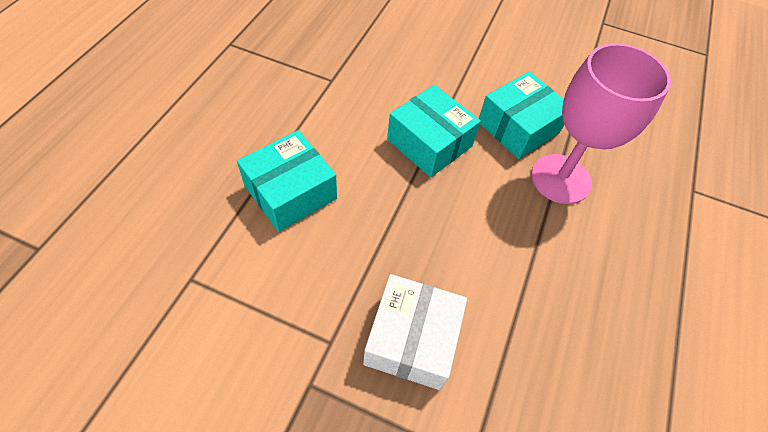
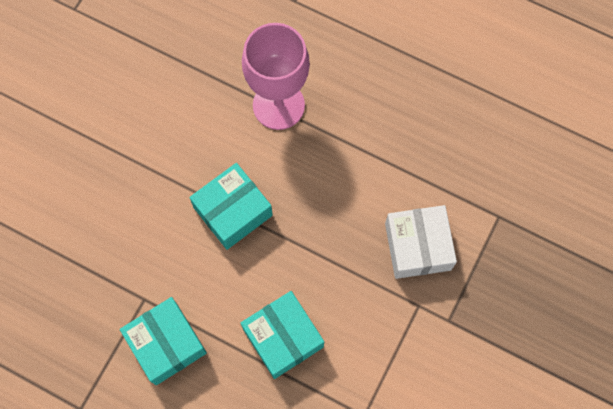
camera: 80 degrees left, 15 degrees up
white box [363,274,467,390] -> white box turned 60 degrees clockwise [385,205,457,279]
turquoise box [479,72,564,159] -> turquoise box moved to [120,297,207,385]

